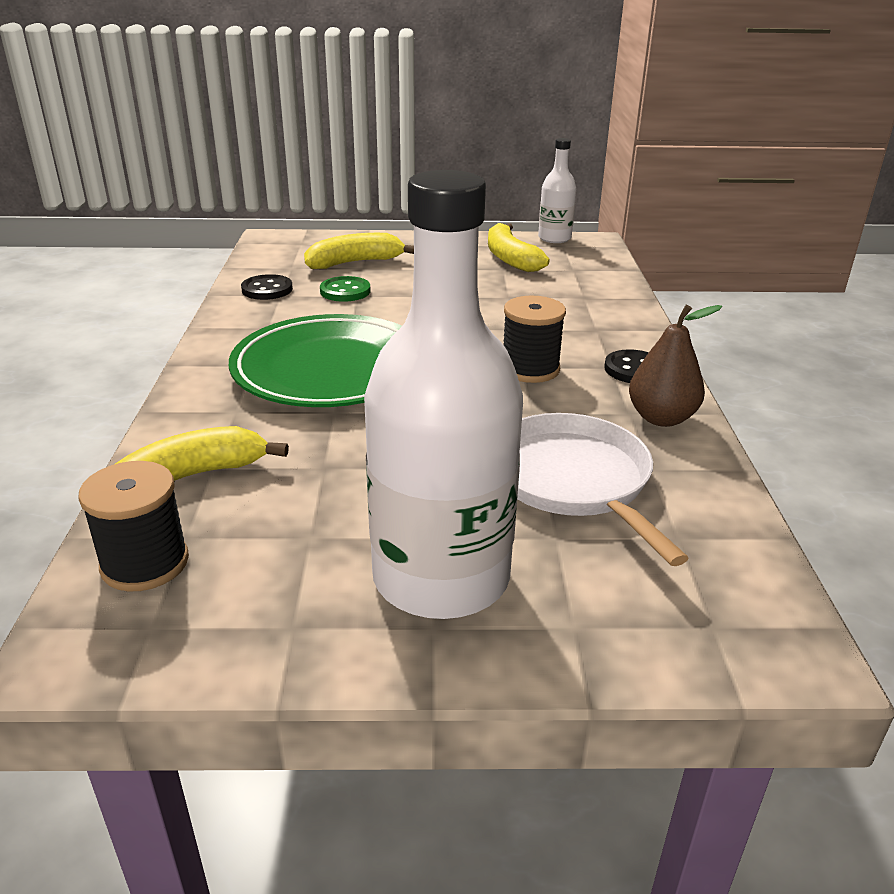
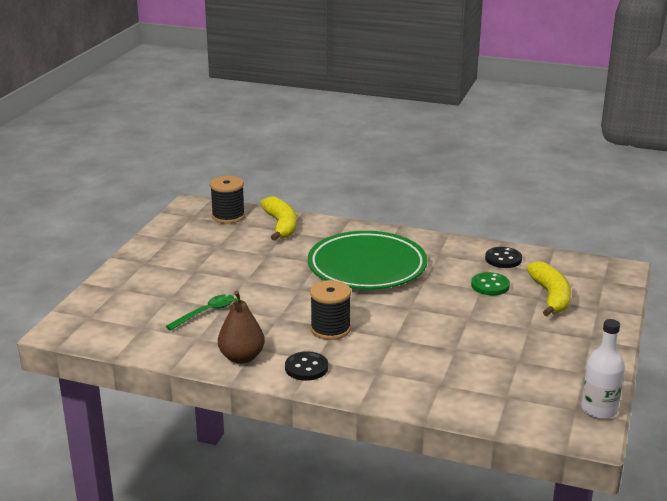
camera: 110 degrees right, 5 degrees down
white bottle [364,170,523,619] -> none
yellow banana [488,223,550,272] -> none
white pan [517,413,689,566] -> green spoon [166,294,234,330]

